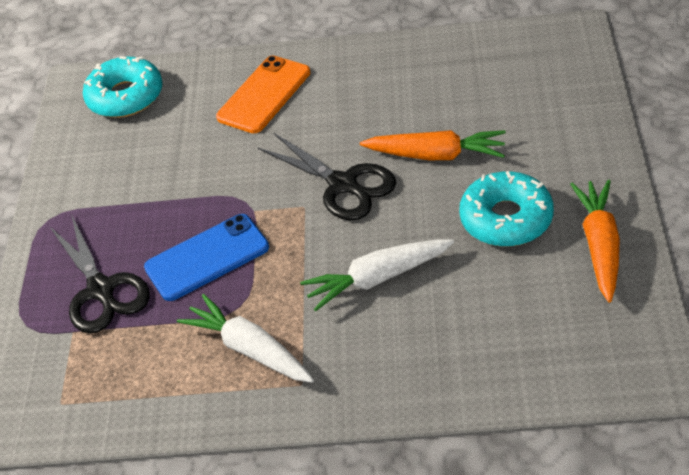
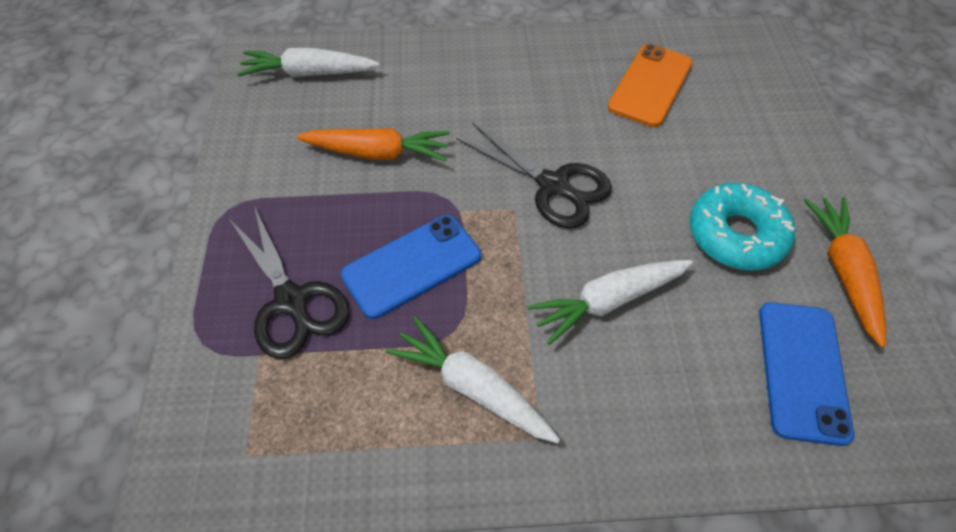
camera: 10 degrees left, 10 degrees up
turquoise donut [83,56,163,118] -> white carrot [237,48,380,77]
orange phone [216,56,310,133] -> orange phone moved to [608,44,693,127]
orange carrot [360,130,506,160] -> orange carrot moved to [297,128,450,161]
none -> blue phone [759,302,854,446]

